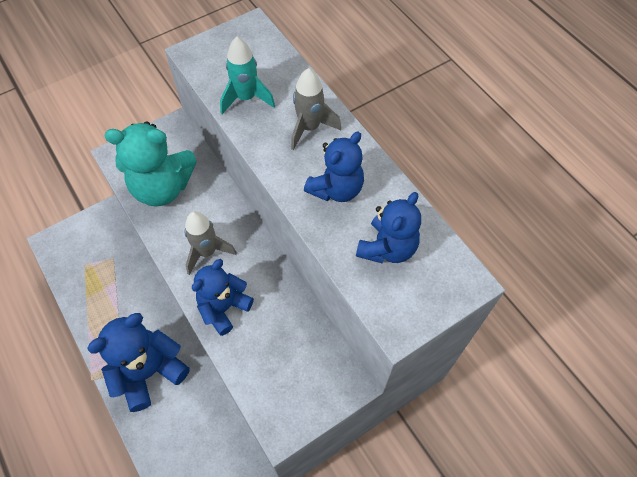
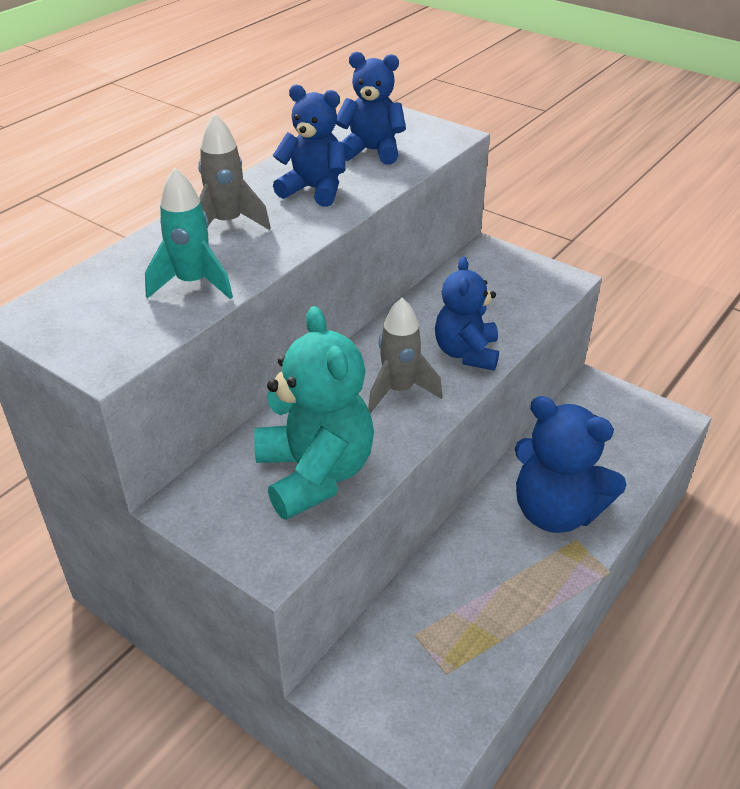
camera: 110 degrees left, 20 degrees down
blue teddy bear [192,259,254,336] -> blue teddy bear turned 75 degrees clockwise [435,256,499,371]

